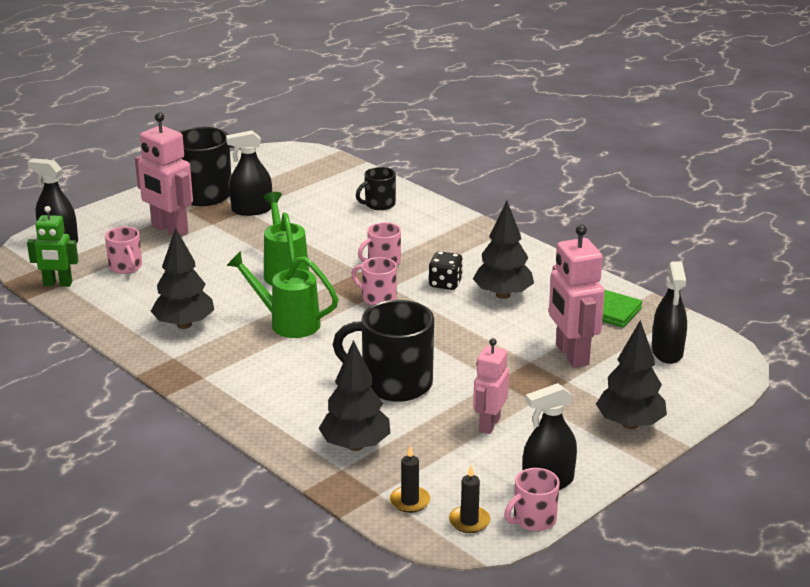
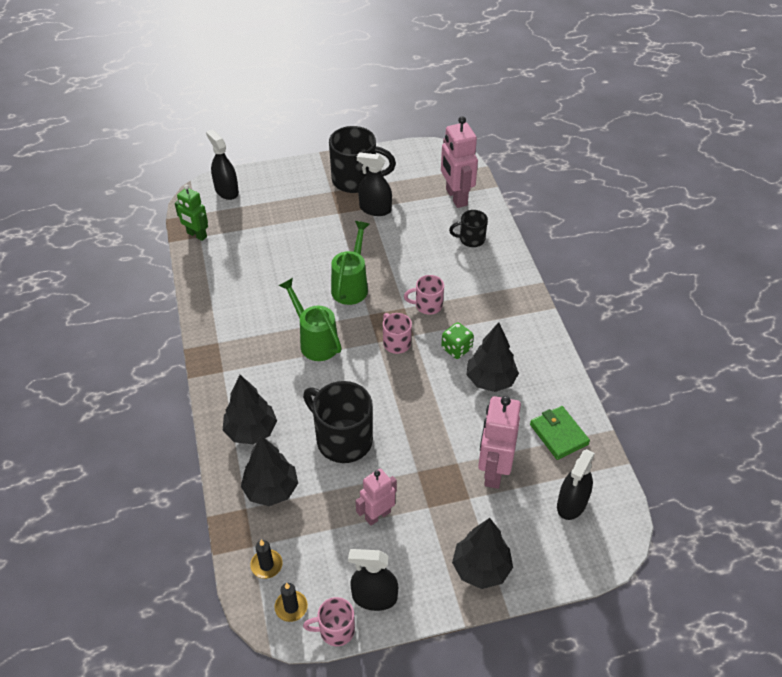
camera: 30 degrees right, 20 degrees up
pink mug [105,226,142,274] -> none
pink robot [135,112,193,236] -> pink robot moved to [441,116,478,208]
black tree [150,228,214,329] -> black tree moved to [223,375,277,444]
black dice [429,251,463,290] -> green dice [441,323,474,359]

